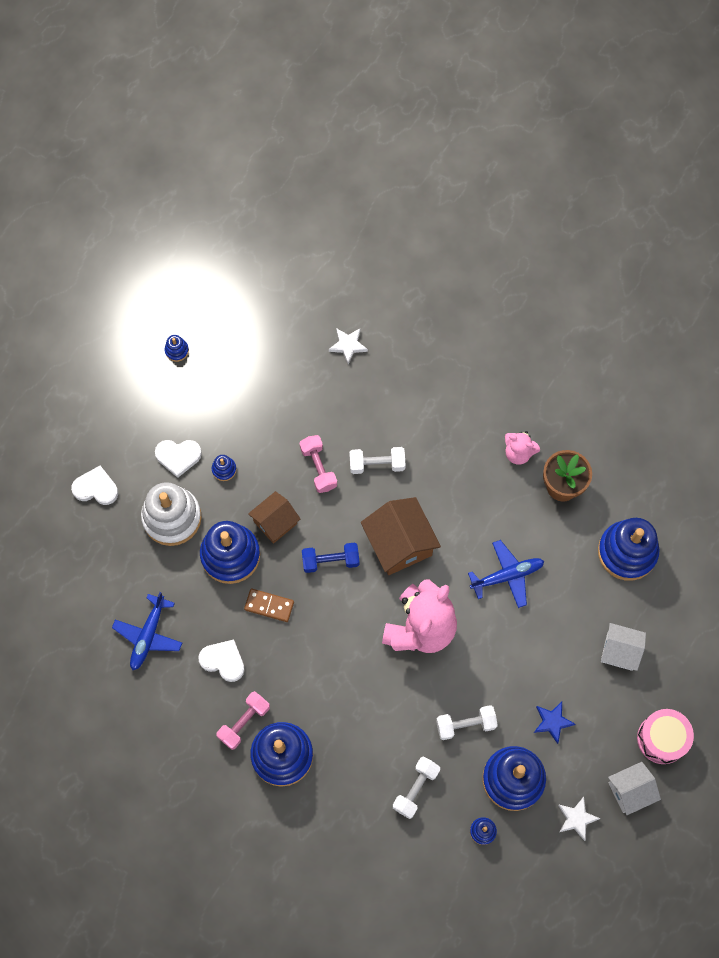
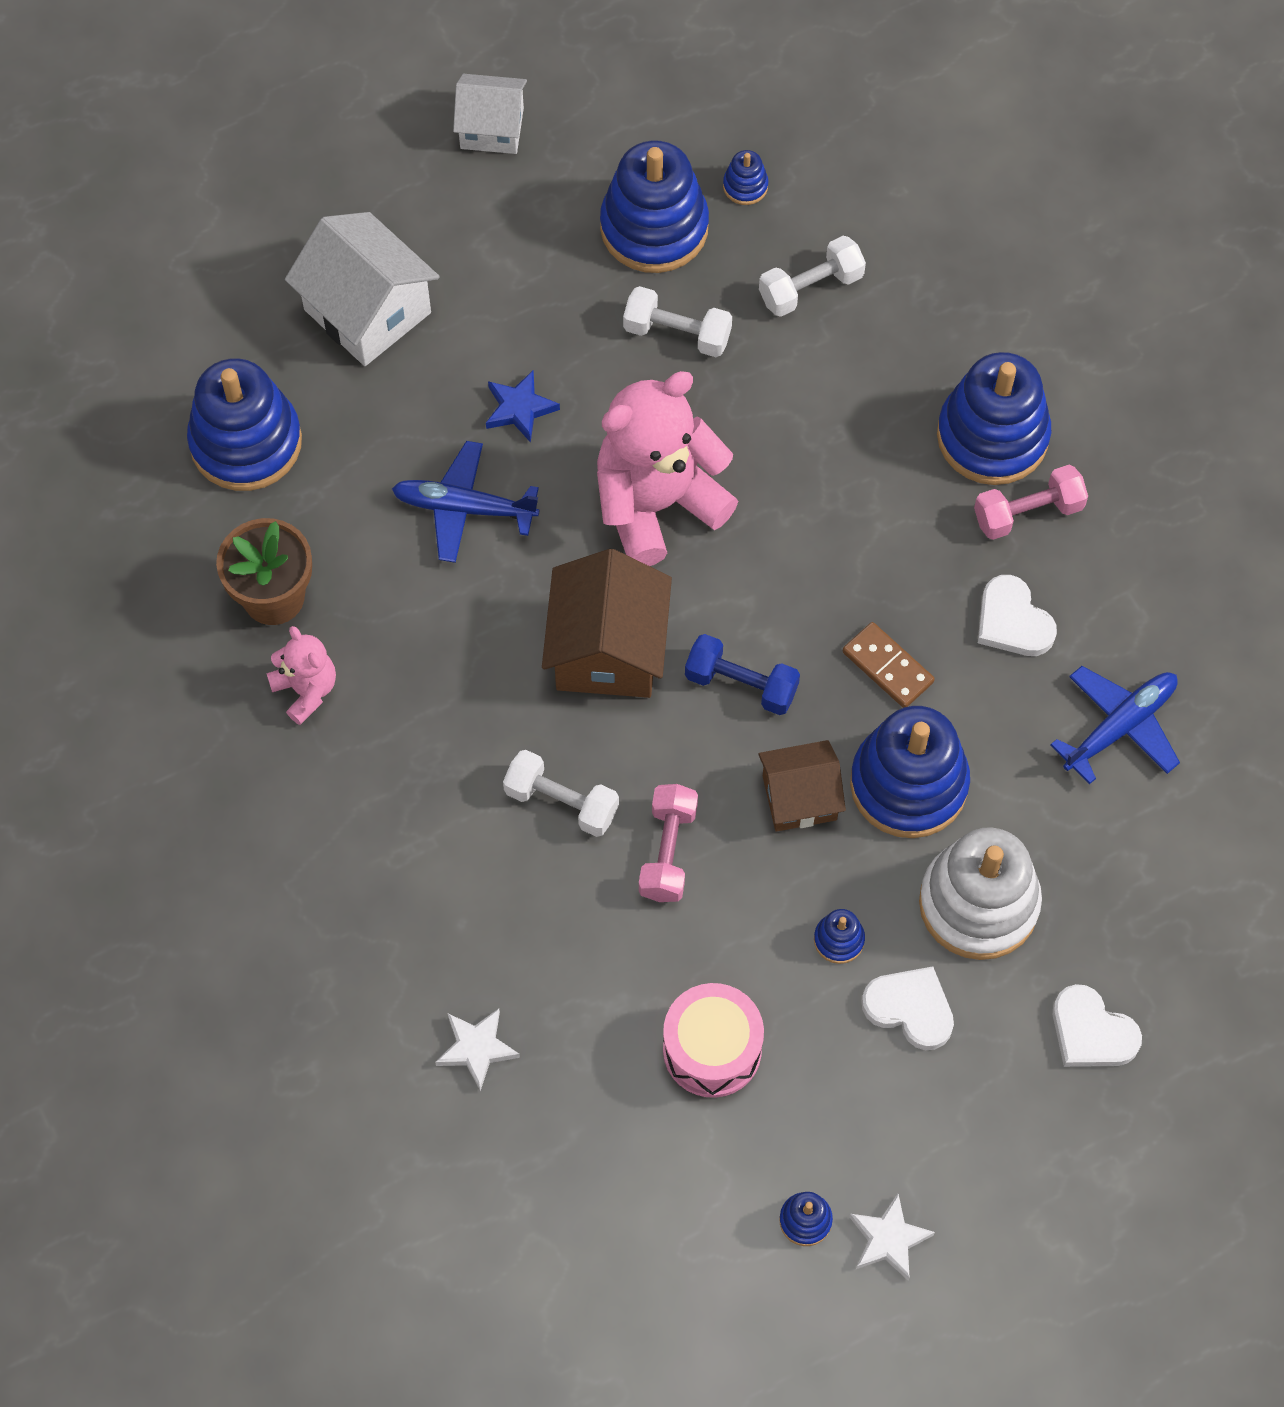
camera: 150 degrees left, 5 degrees down
blue star [534,702,575,744] -> blue star moved to [486,370,560,443]
white star [558,797,601,841] -> white star moved to [849,1194,935,1281]
white house [601,623,646,671] -> white house [285,212,440,366], size x1.57
pink drum [637,709,694,764] -> pink drum moved to [663,983,764,1098]

